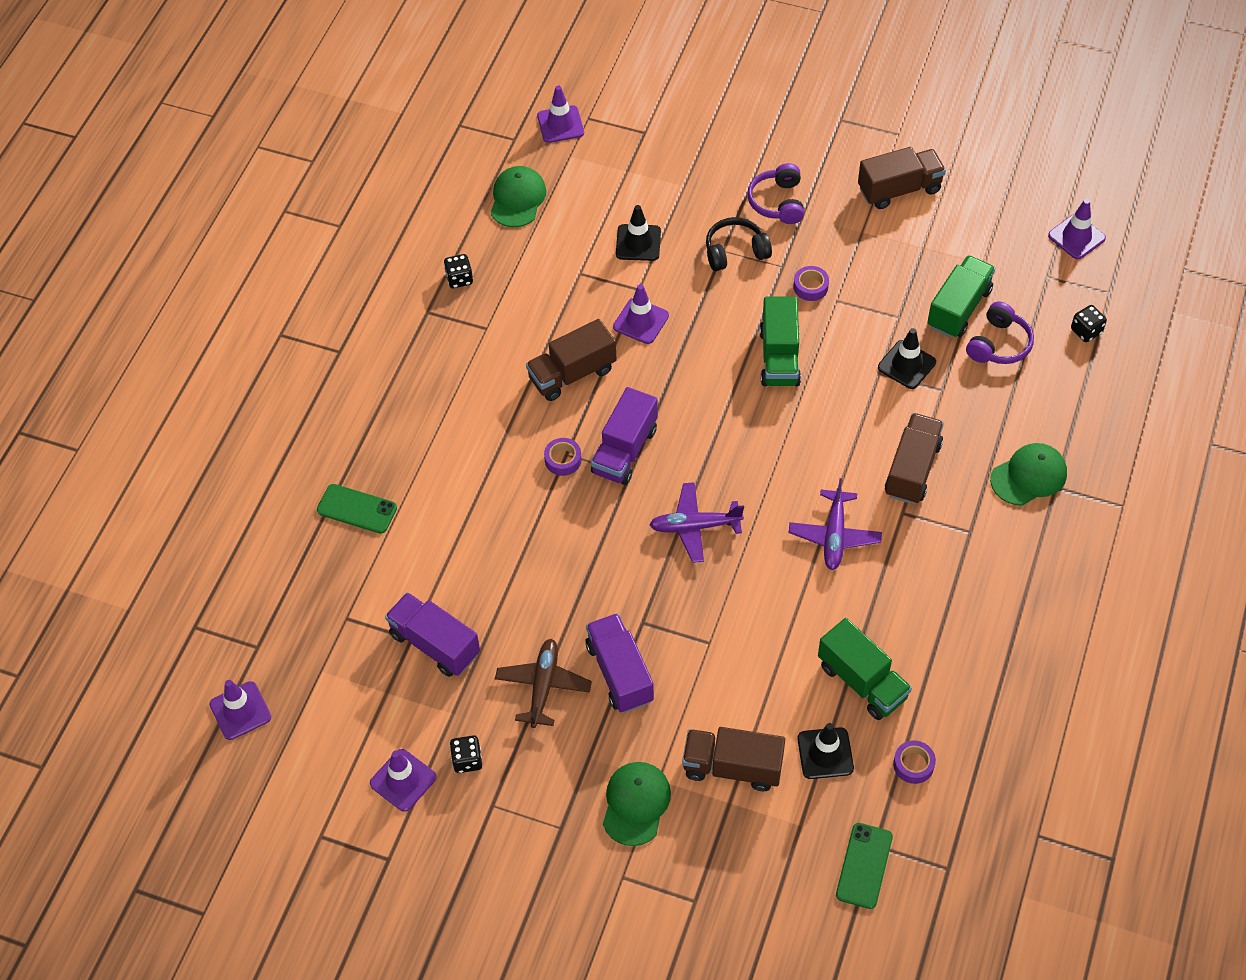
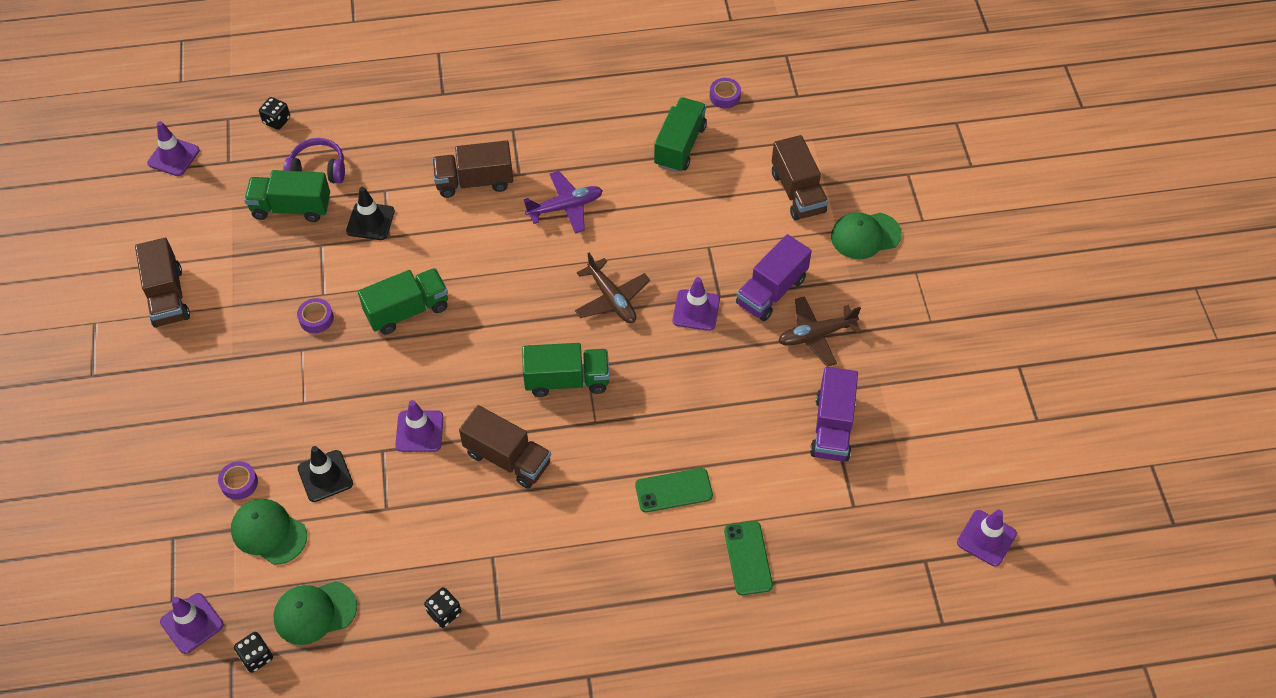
camera: 120 degrees left, 0 degrees up
purple traffic cone [370,749,436,812] -> purple traffic cone moved to [673,277,720,331]
black dice [450,735,482,773] -> black dice moved to [234,632,273,673]
purple tape [544,438,582,476] -> purple tape moved to [218,461,258,500]
purple truck [591,387,658,485] -> green truck [522,343,609,397]
purple plane [649,482,744,563] -> brown plane [575,253,650,323]
black headphones [706,217,772,271] -> none
purple headphones [747,163,804,224] -> none
black traffic cone [797,723,854,779] -> none
green phone [836,823,893,909] -> green phone moved to [635,468,713,512]
brown truck [858,147,946,209] -> brown truck turned 150 degrees counterclockwise [135,238,190,328]
green cap [990,443,1067,506] -> green cap moved to [231,499,307,565]

